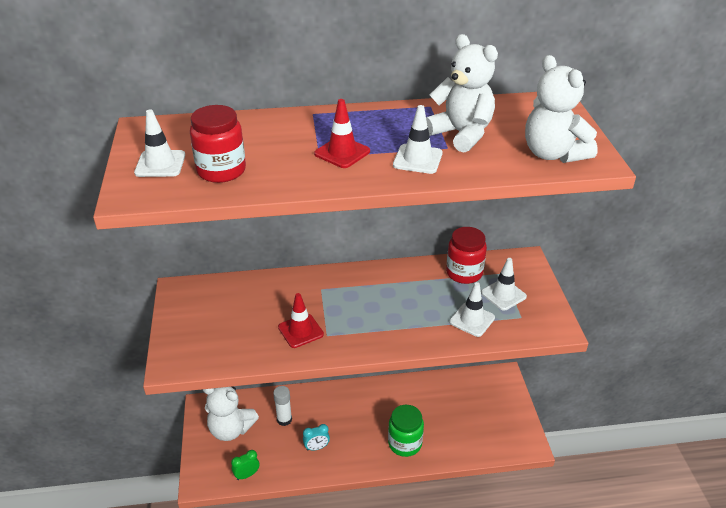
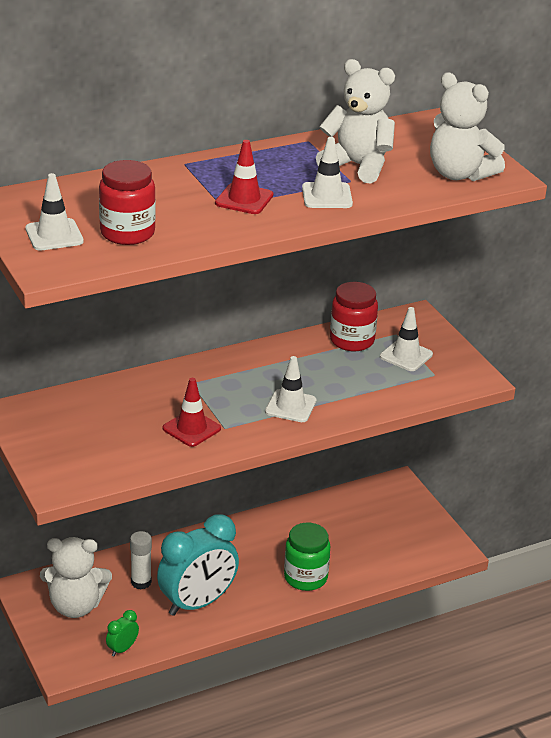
camera: 20 degrees left, 5 degrees down
turquoise clock [303,424,330,451] -> turquoise clock [157,514,239,616], size x2.37
white traffic cone [449,282,495,337] -> white traffic cone moved to [265,356,316,422]

